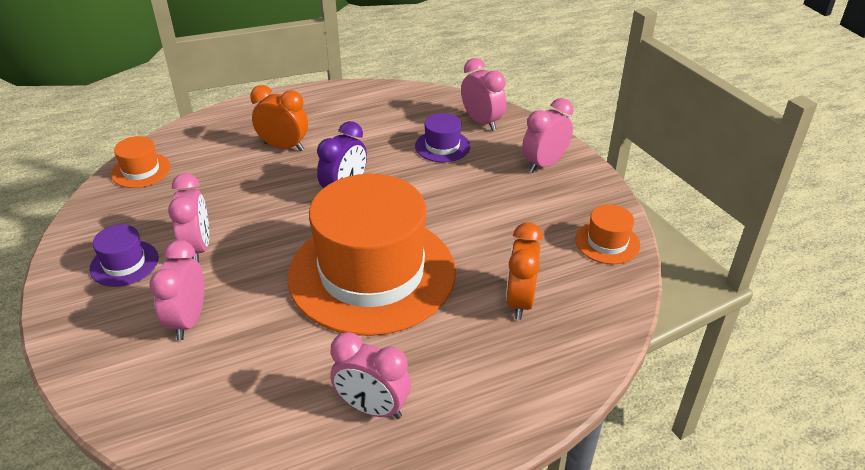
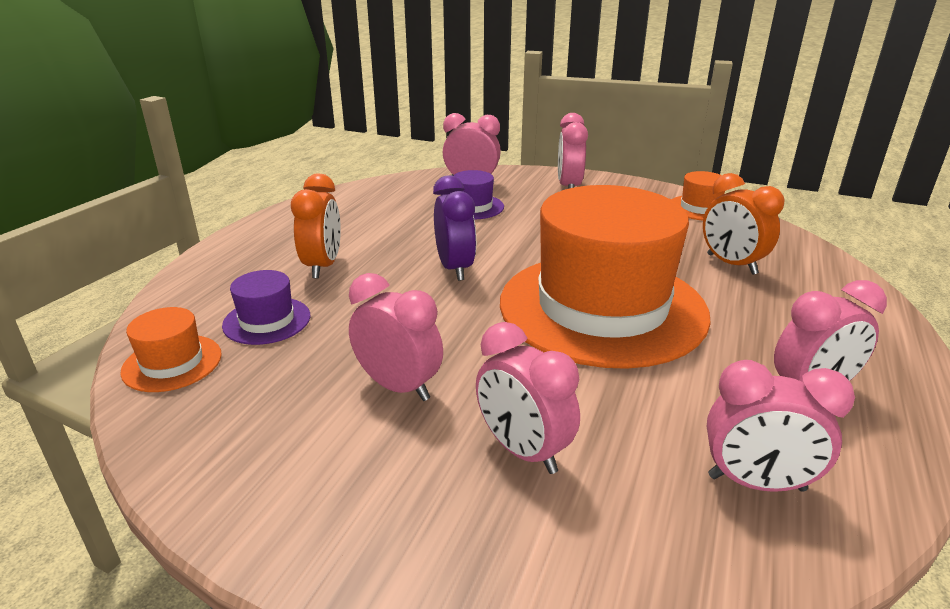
camera: 45 degrees left, 10 degrees down
purple hat [89,224,158,287] -> purple hat moved to [222,270,310,345]
orange clock [250,85,308,151] -> orange clock turned 120 degrees clockwise [291,174,341,279]
none -> pink clock [707,360,855,492]

